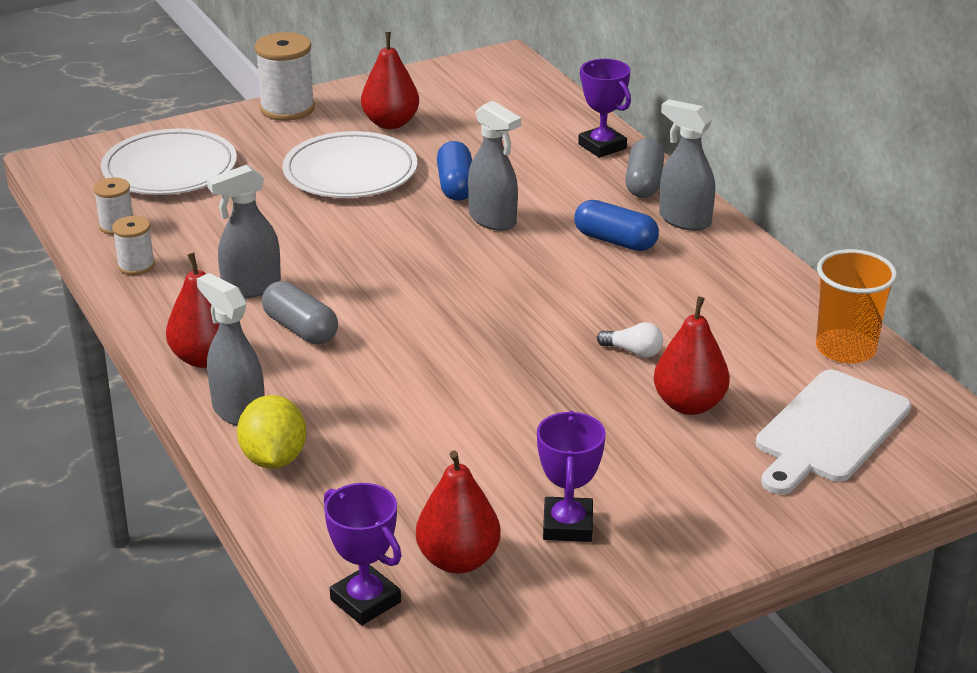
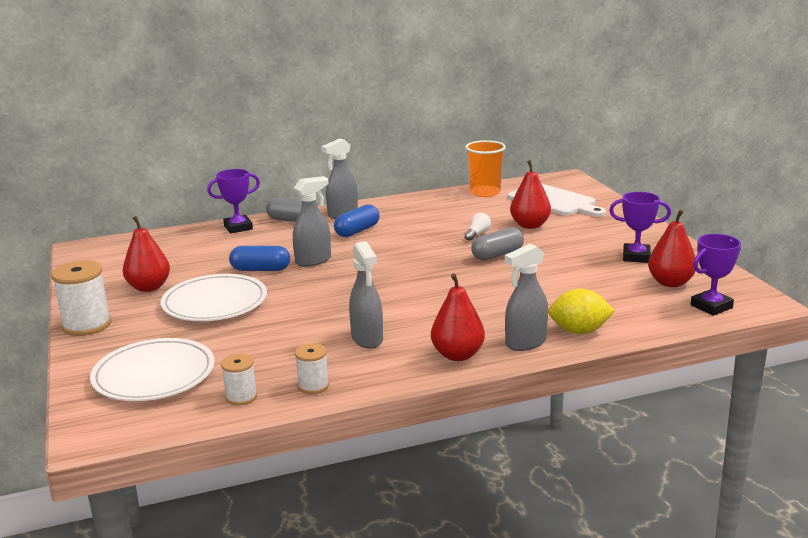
camera: 80 degrees left, 10 degrees down
grey capsule [262,281,338,344] -> grey capsule moved to [471,227,524,261]

